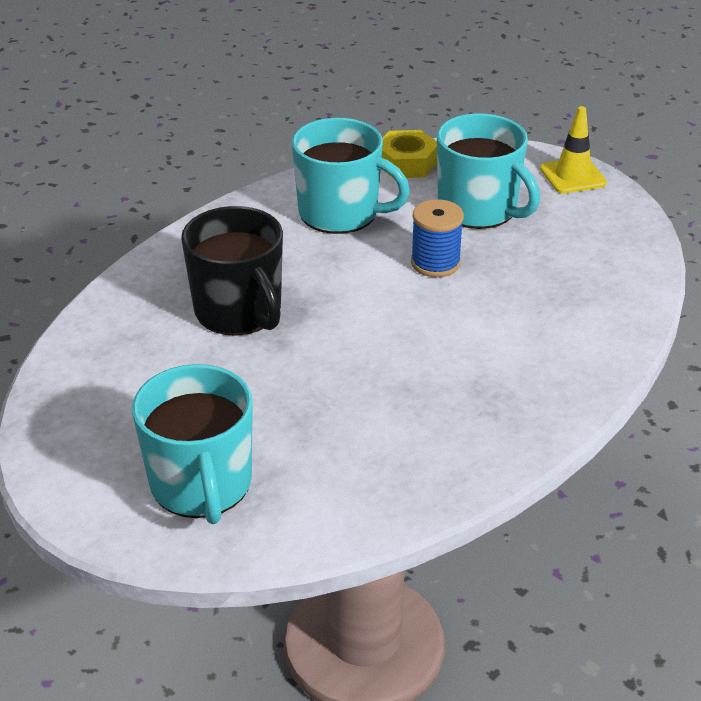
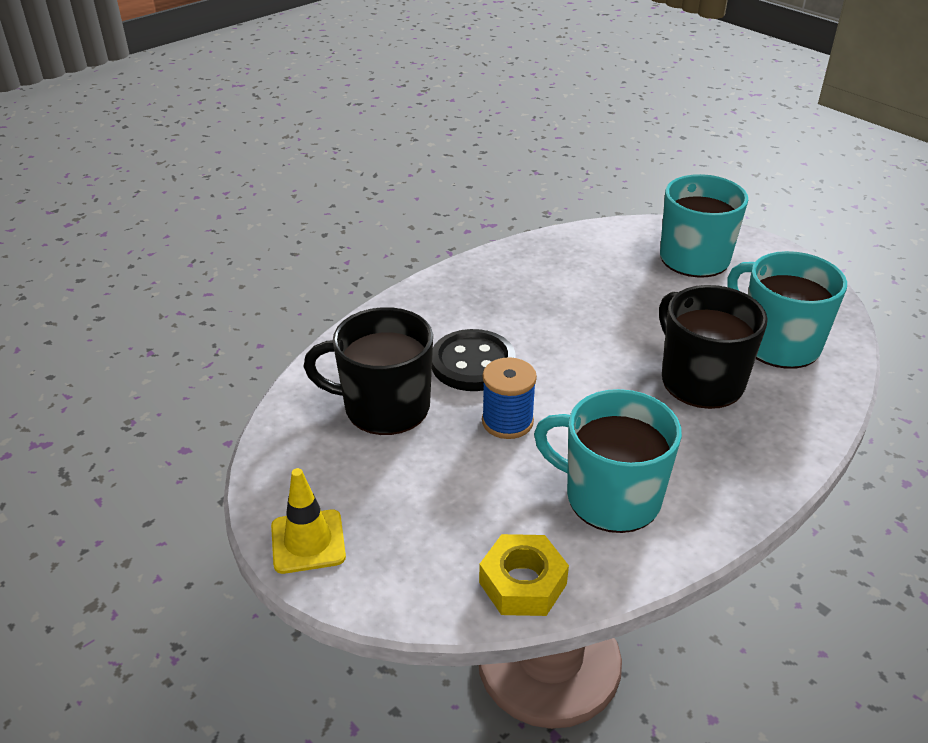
camera: 175 degrees left, 0 degrees up
turquoise mug [437,114,540,229] -> turquoise mug moved to [727,251,847,369]
none -> black mug [303,307,433,435]
none -> black button [432,329,516,391]

